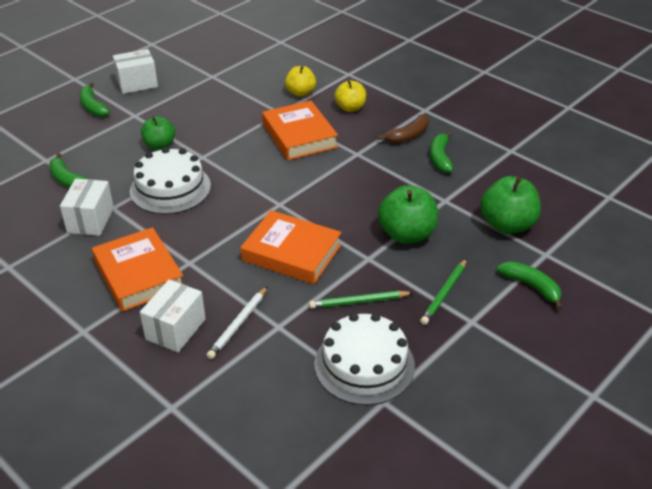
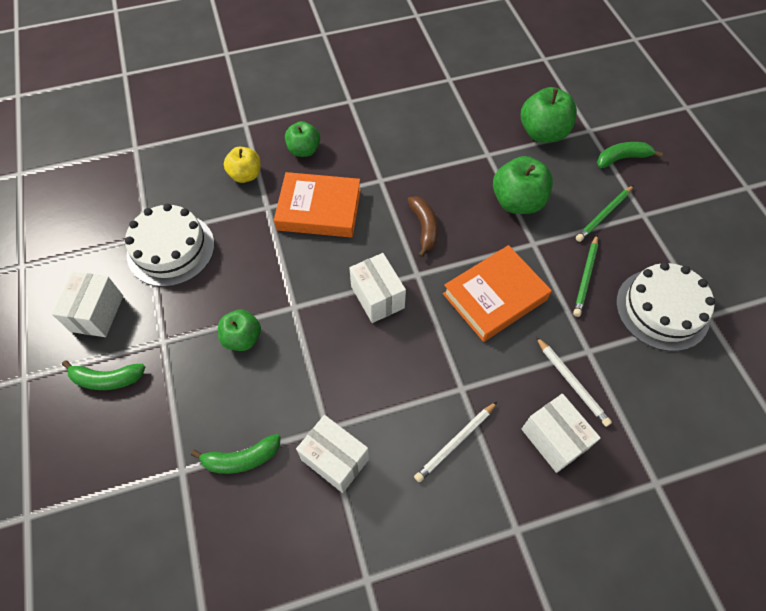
camera: 60 degrees left, 20 degrees up
orange book [92,227,183,312] -> white pencil [414,401,498,482]
white cake [130,147,211,214] -> white cake moved to [125,203,214,287]
yellow apple [335,80,366,112] -> green apple [285,121,320,157]
brown banana [378,114,429,144] -> brown banana moved to [408,196,438,258]
green pencil [420,258,467,325] -> green pencil turned 75 degrees clockwise [576,185,634,242]
green banana [430,131,453,173] -> none
none -> white box [349,253,406,323]

